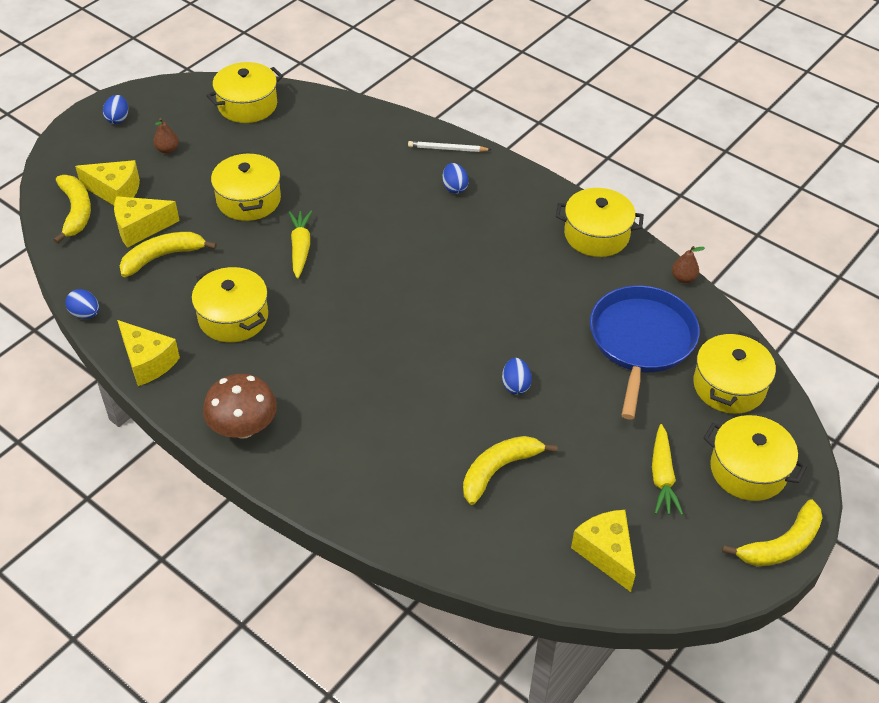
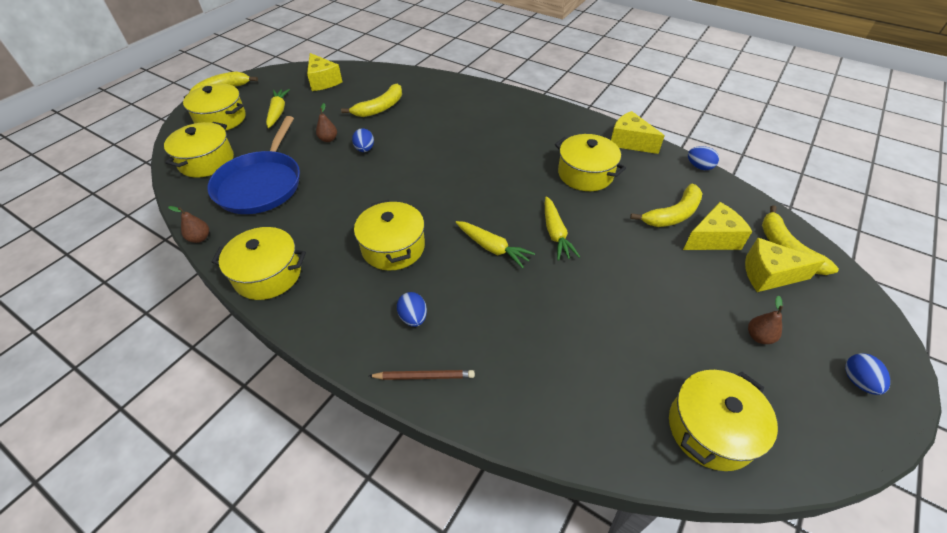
camera: 175 degrees right, 0 degrees up
brown mushroom [203,374,277,439] -> none
yellow pot [211,151,281,221] -> yellow pot moved to [354,200,425,271]
white pencil [408,141,491,152] -> brown pencil [369,370,475,380]
none -> brown pear [316,103,337,142]
none -> yellow carrot [455,221,535,268]

